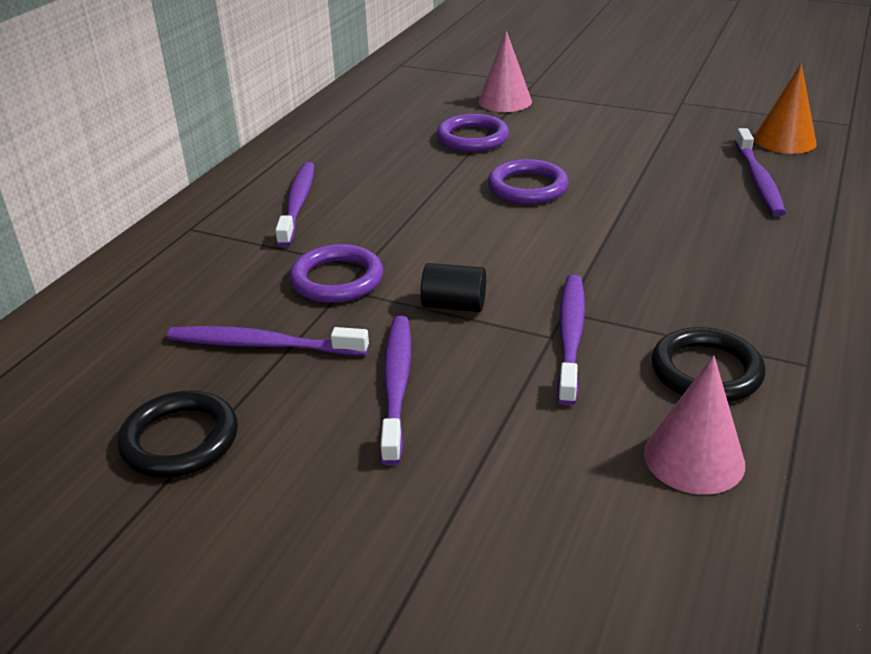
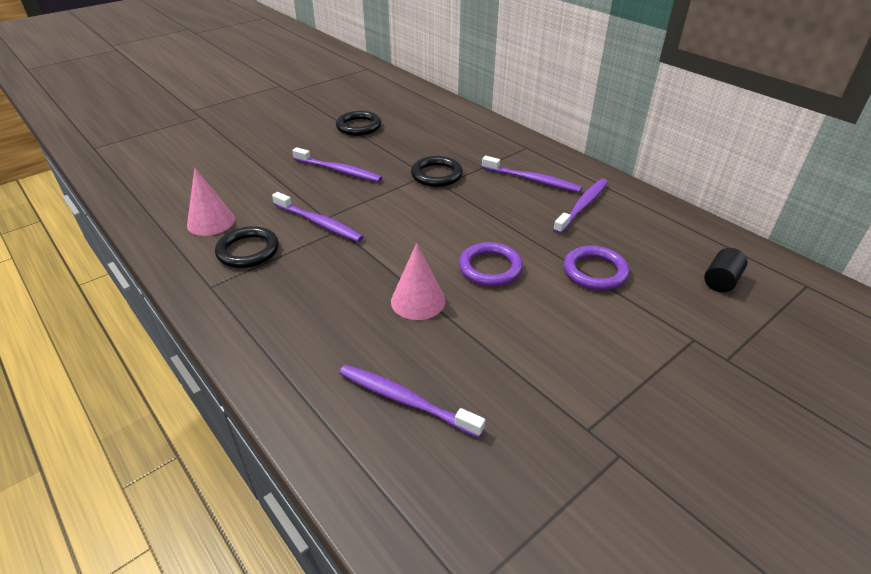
camera: 115 degrees right, 5 degrees up
purple toothbrush [167,326,369,355] -> purple toothbrush moved to [553,179,608,234]
purple ring [289,244,383,303] -> black ring [411,156,463,187]
black cylinder [421,263,486,312] -> black cylinder moved to [704,248,748,293]
pink cone [478,30,532,112] -> pink cone moved to [391,243,445,320]
orange cone [754,63,817,154] -> none

